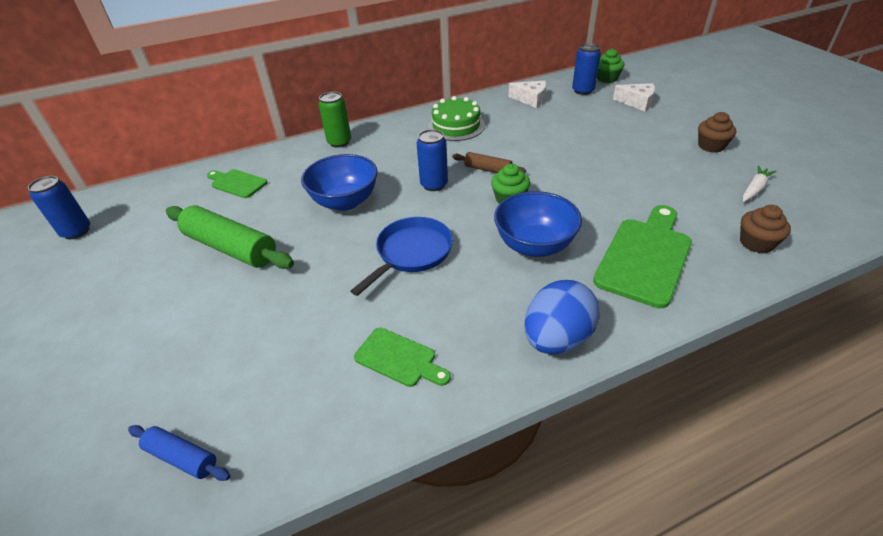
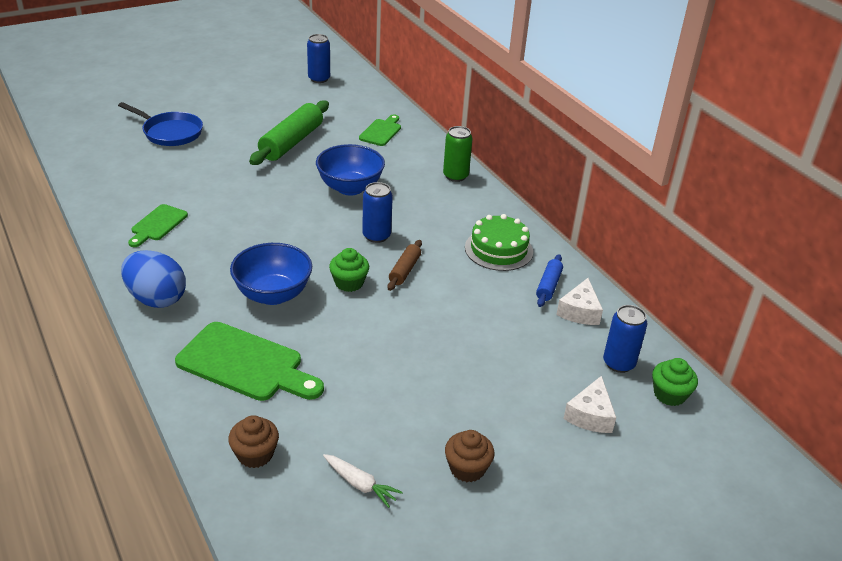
camera: 80 degrees right, 5 degrees down
blue rolling pin [128,425,230,481] -> blue rolling pin moved to [536,254,563,307]
blue pan [351,217,453,296] -> blue pan moved to [118,102,203,146]

